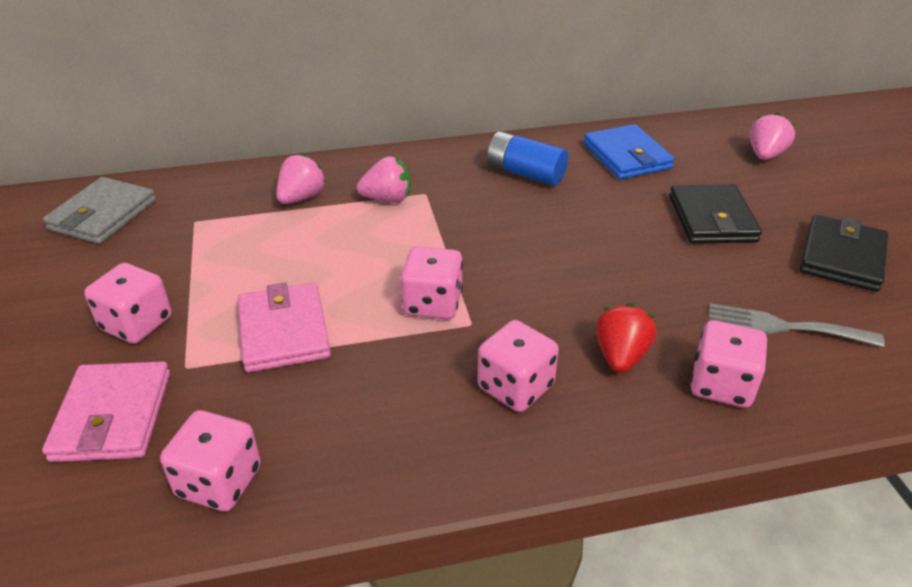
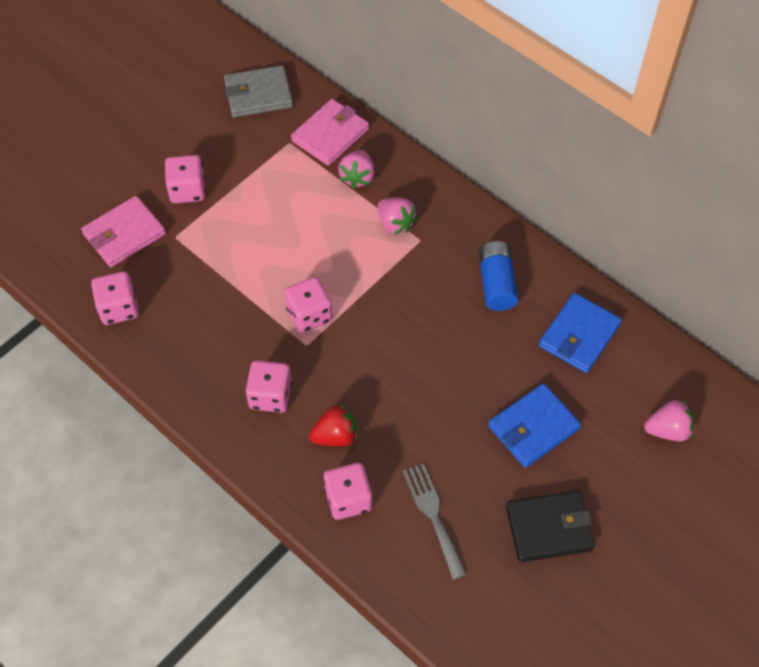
camera: 55 degrees right, 20 degrees up
pink wallet [238,282,331,373] -> pink wallet moved to [291,99,369,166]
pink strawberry [276,153,327,204] -> pink strawberry turned 105 degrees clockwise [338,150,375,189]
black wallet [669,184,762,244] -> blue wallet [488,383,581,468]

